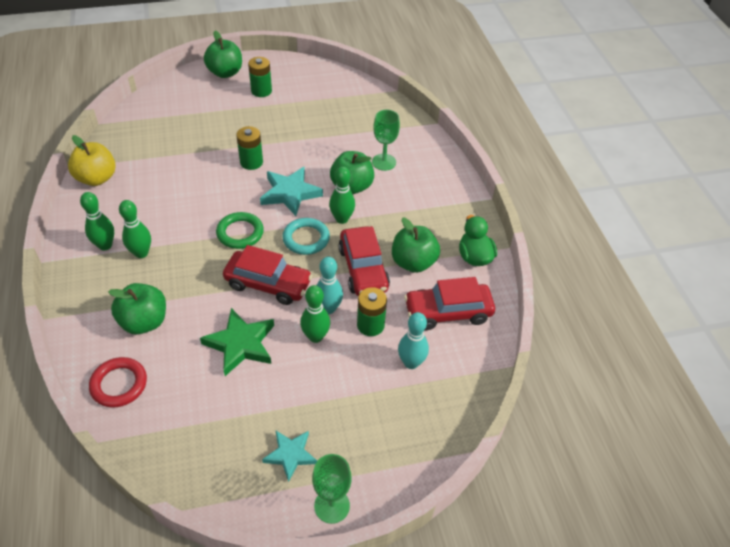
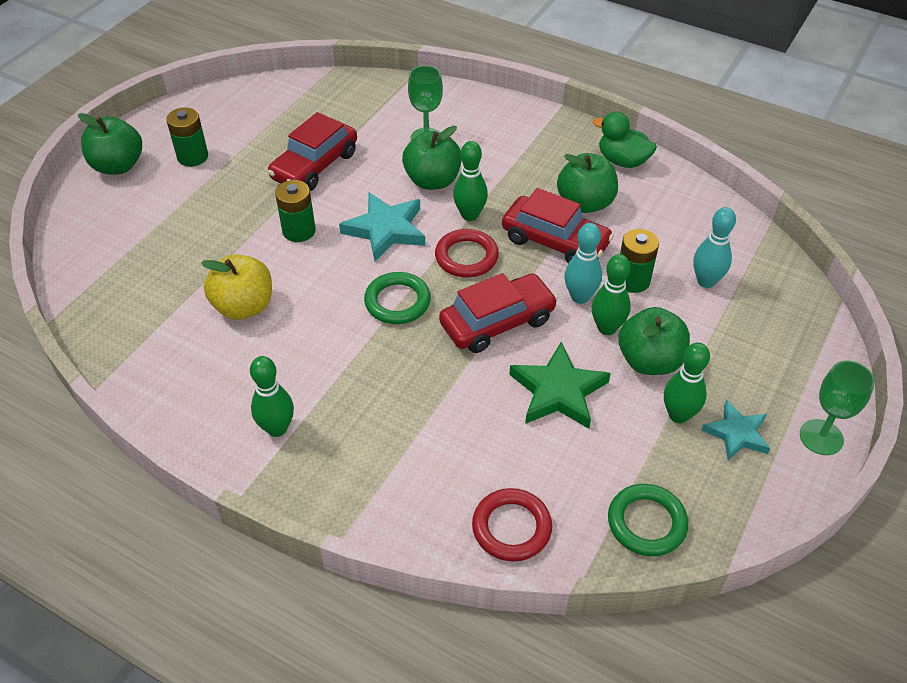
camera: 45 degrees left, 0 degrees up
yellow apple [68,135,116,186] -> yellow apple moved to [201,254,272,320]
green apple [108,283,166,334] -> green apple moved to [618,307,690,375]
green bowling pin [119,200,151,258] -> green bowling pin moved to [664,342,710,423]
turquoise ring [282,218,330,255] -> red ring [435,229,499,277]
red car [404,277,495,330] -> red car moved to [267,112,357,191]
none -> green ring [608,484,688,556]

